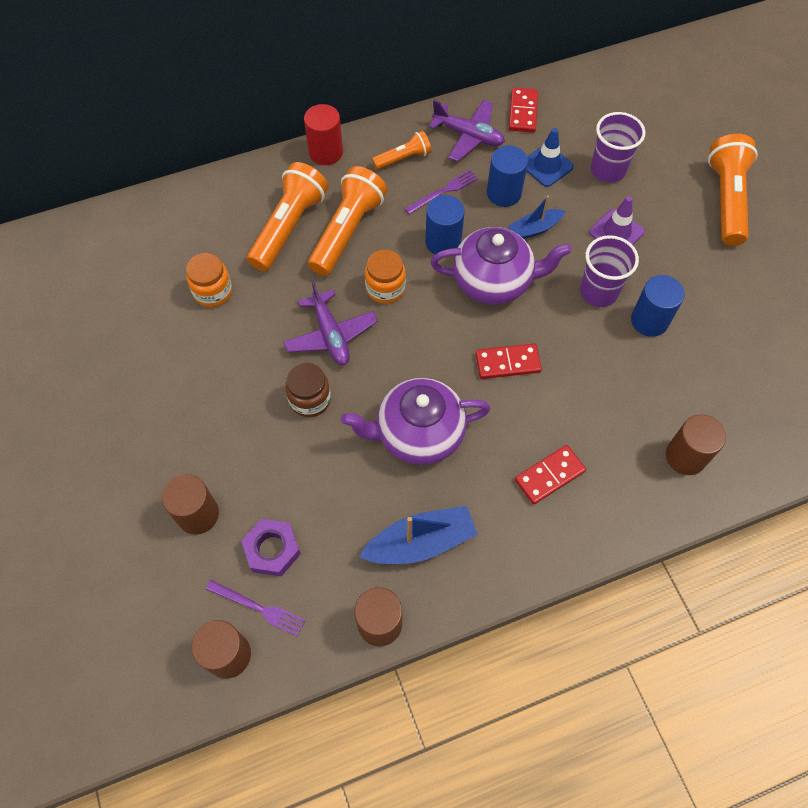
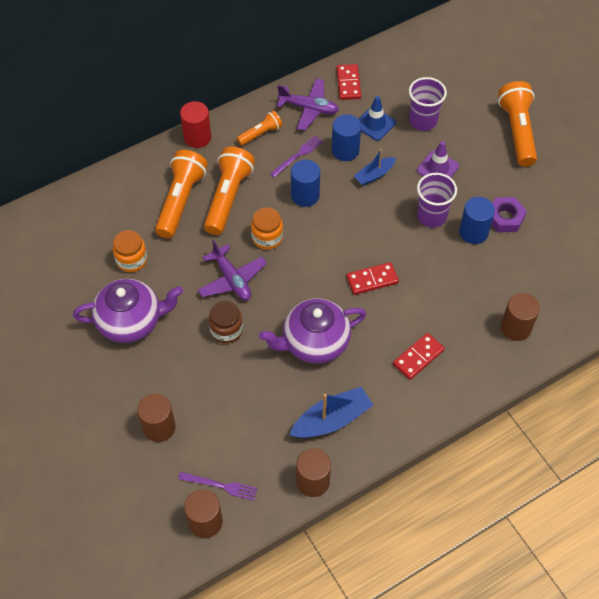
camera: 10 degrees left, 5 degrees down
purple nut [241,519,301,577] -> purple nut moved to [491,197,527,232]
purple teapot [431,227,572,305] -> purple teapot moved to [73,279,183,343]

